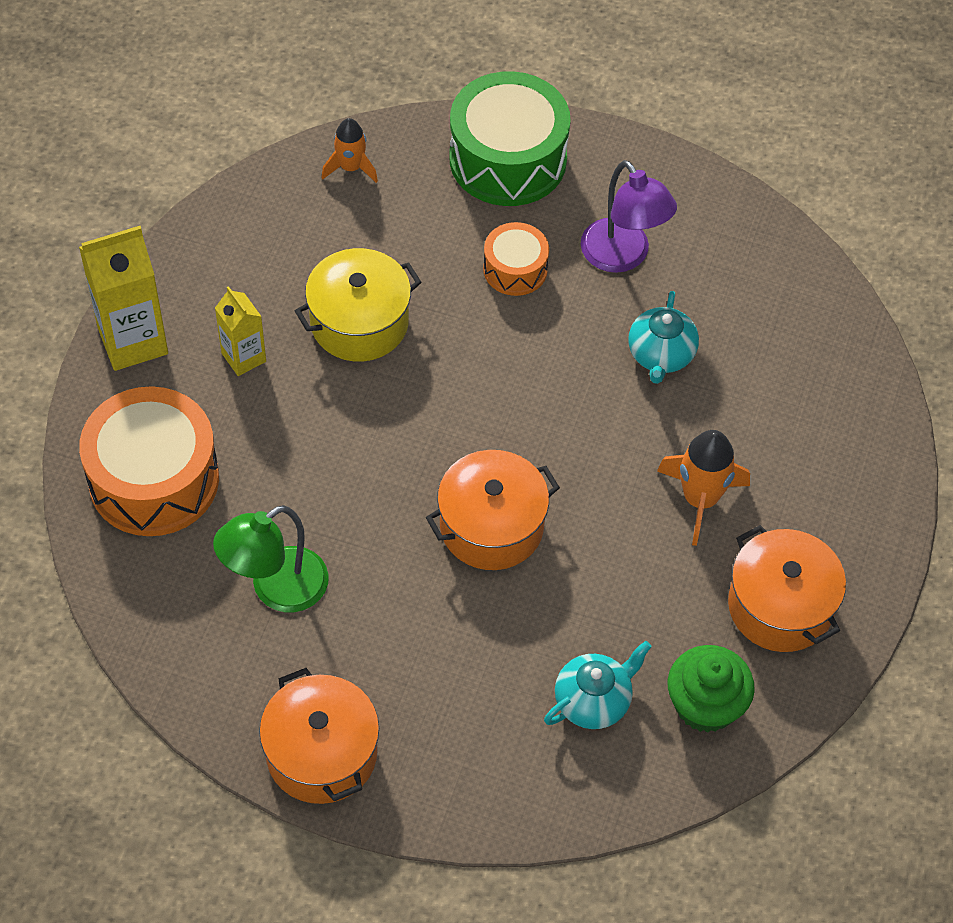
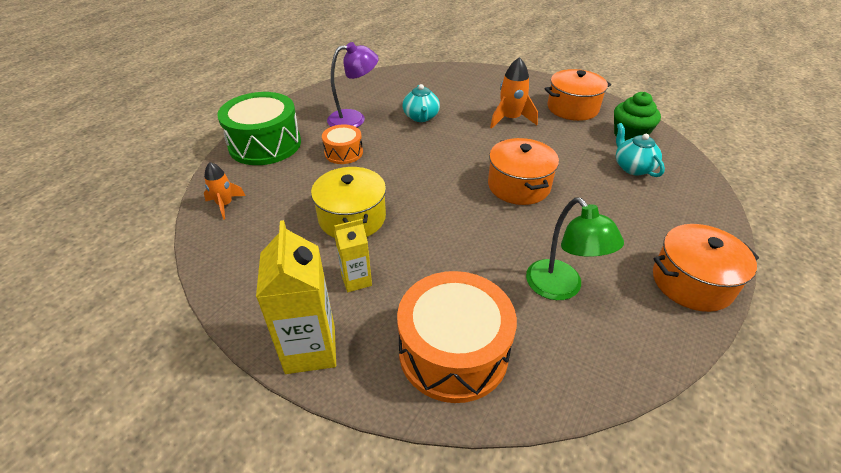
camera: 75 degrees left, 15 degrees down
turquoise teapot [628,291,699,384] -> turquoise teapot turned 60 degrees clockwise [402,84,440,122]

